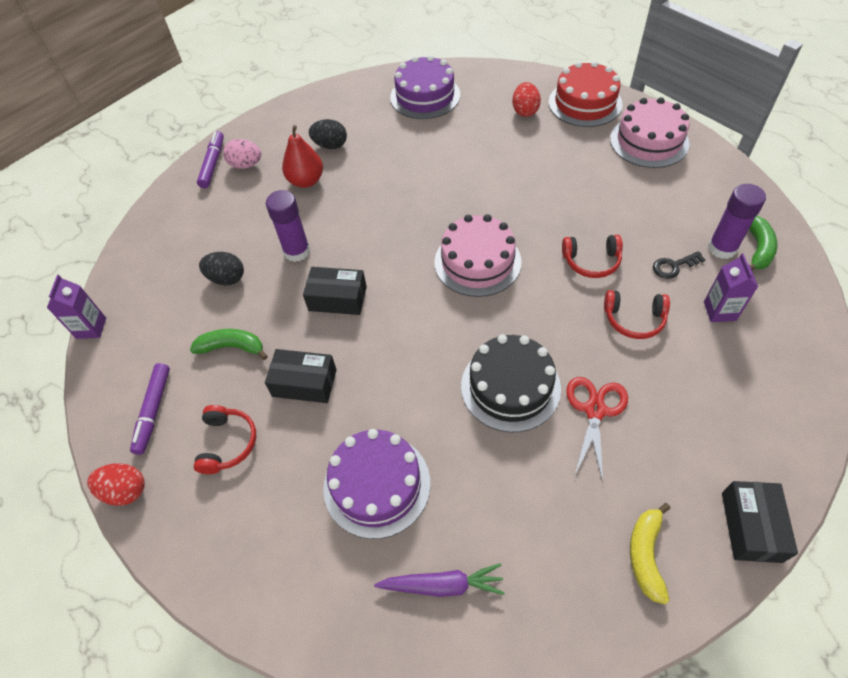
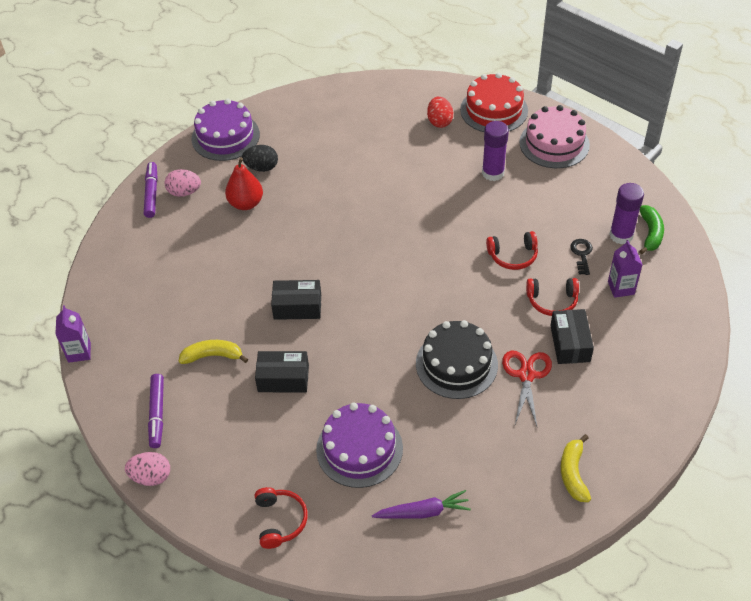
camera: 10 degrees left, 5 degrees down
red egg [87,463,145,506] -> pink egg [125,452,170,486]
green banana [190,329,268,360] -> yellow banana [179,340,248,364]
red headphones [194,405,256,474] -> red headphones moved to [255,487,308,549]
black egg [199,252,244,285] -> none
purple glue stick [266,190,310,262] -> purple glue stick moved to [482,121,509,181]
purple cake [390,55,460,119] -> purple cake moved to [191,99,260,161]
pink cake [434,214,522,297] -> none
black key [653,251,705,279] -> black key turned 120 degrees clockwise [570,239,593,275]
black box [722,481,798,563] -> black box moved to [550,309,594,364]

